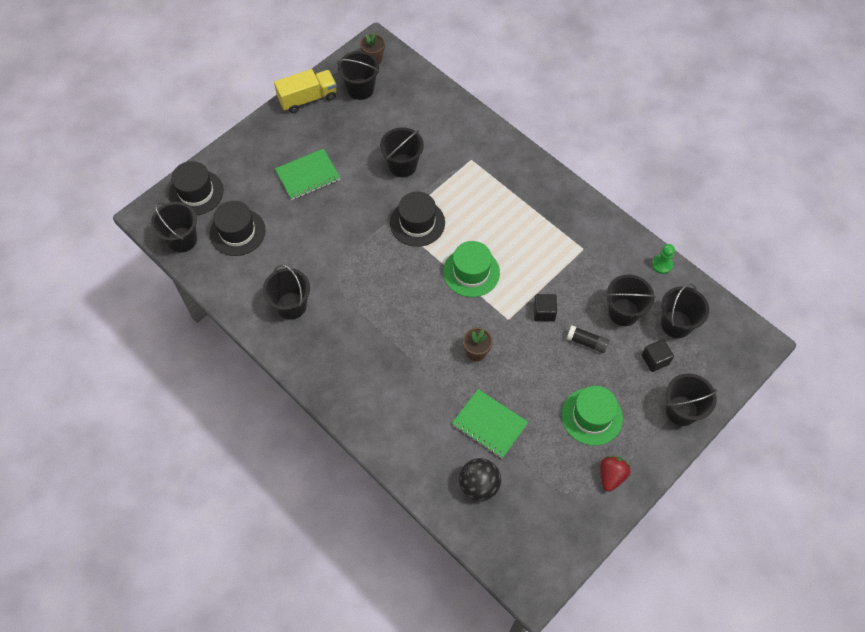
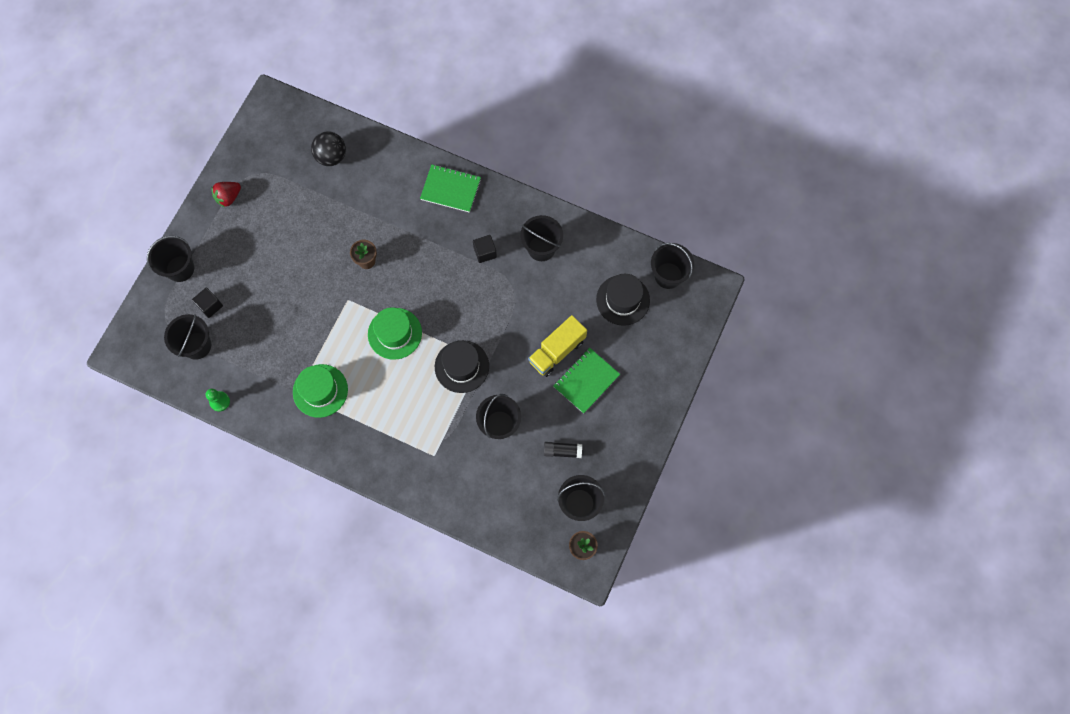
camera: 160 degrees right, 10 degrees up
black hat [169,161,224,215] -> none
yellow truck [274,69,337,113] -> yellow truck moved to [528,315,587,377]
green notebook [452,389,528,459] -> green notebook moved to [420,164,481,213]
black cube [534,294,557,322] -> black cube moved to [473,235,497,263]
green hat [561,386,623,446] -> green hat moved to [293,364,348,418]
black glue stick [567,325,609,353] -> black glue stick moved to [543,442,582,458]
red strawberry [600,456,631,492] -> red strawberry turned 45 degrees clockwise [211,182,241,208]
black bucket [606,275,656,326] -> none

